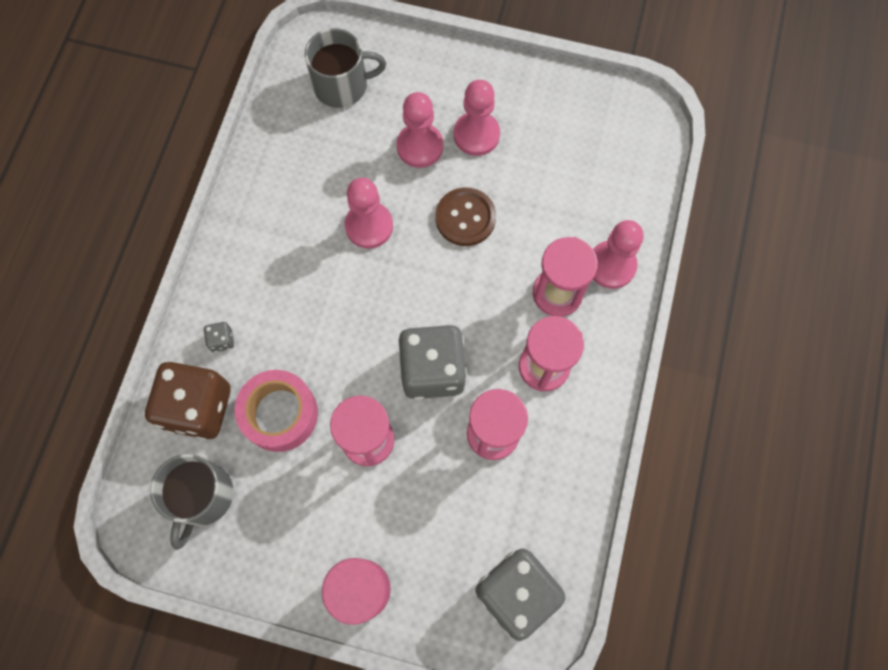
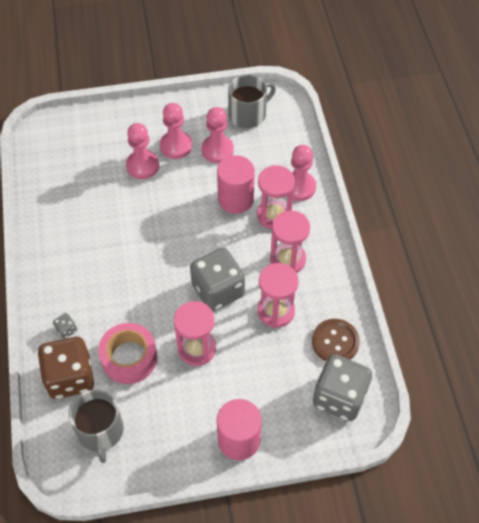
camera: 25 degrees left, 15 degrees down
grey mug [305,28,386,108] -> grey mug moved to [228,75,276,128]
pink pawn [345,178,393,249] -> pink pawn moved to [201,107,234,163]
brown button [435,188,496,246] -> brown button moved to [312,319,360,361]
none -> pink cylinder [217,155,255,214]

